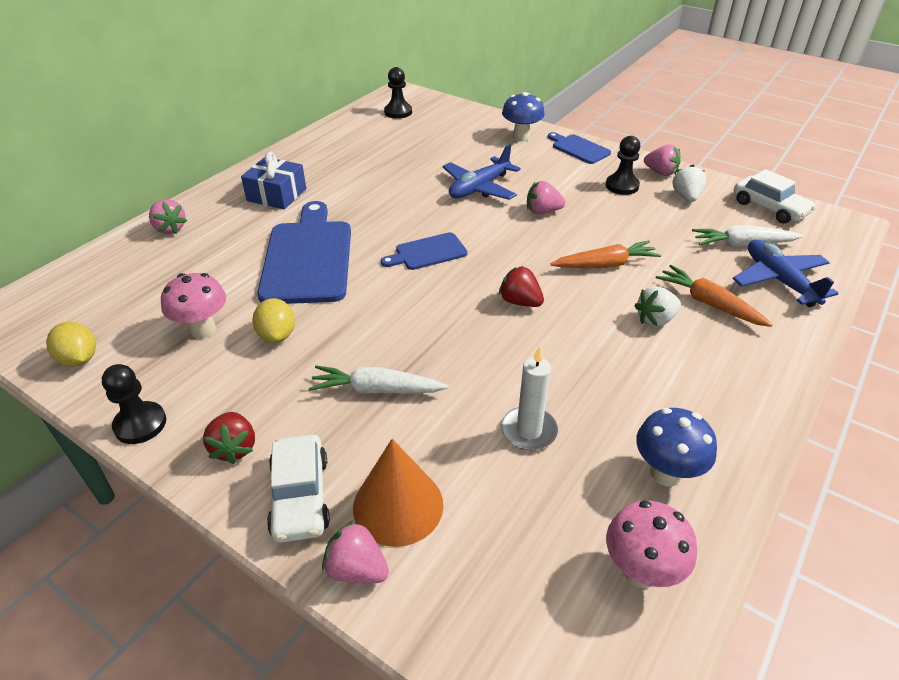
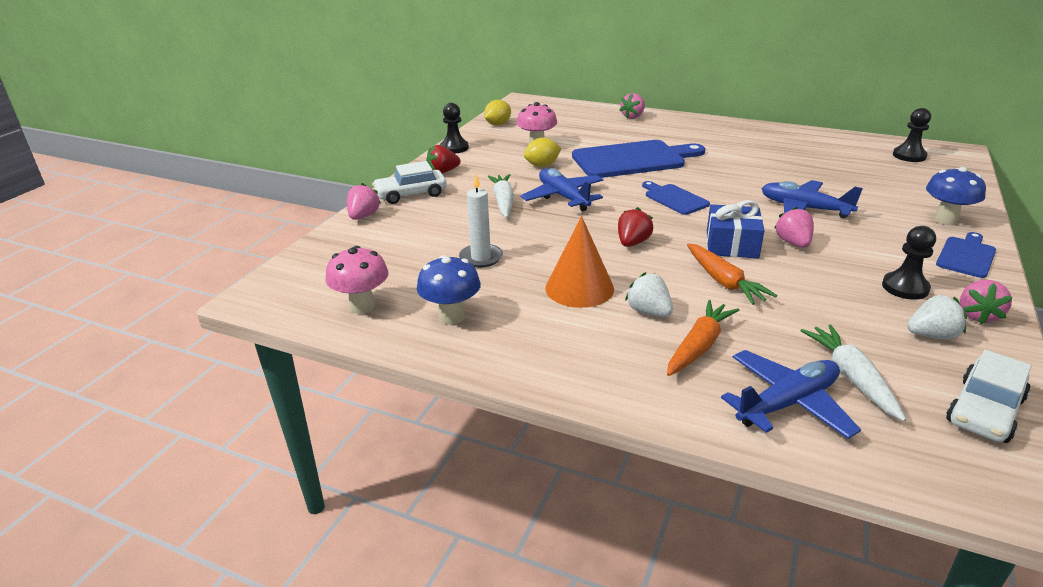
camera: 80 degrees right, 10 degrees down
blue gift [241,152,306,209] -> blue gift moved to [707,200,765,258]
orange cone [353,439,443,547] -> orange cone moved to [545,216,614,308]
none -> blue plane [521,168,603,211]

